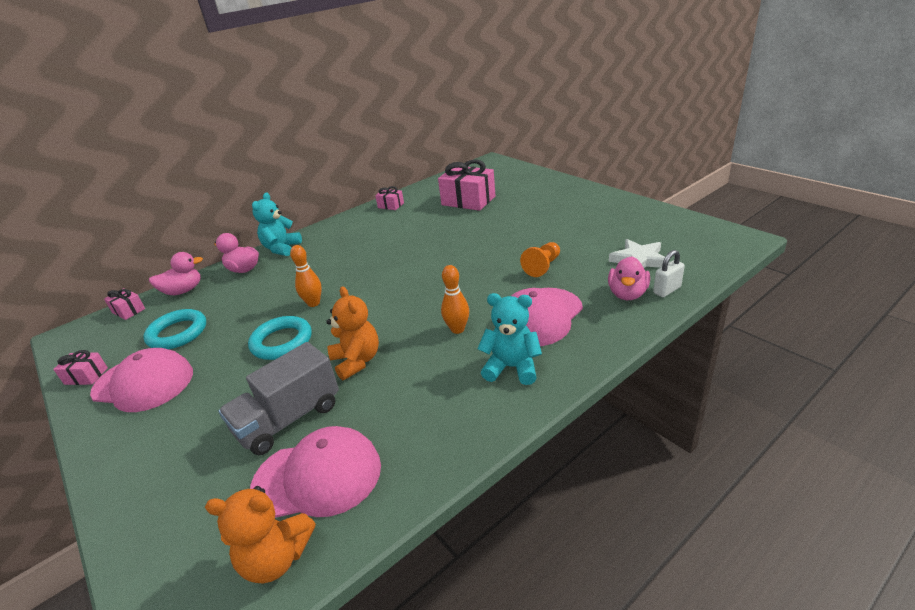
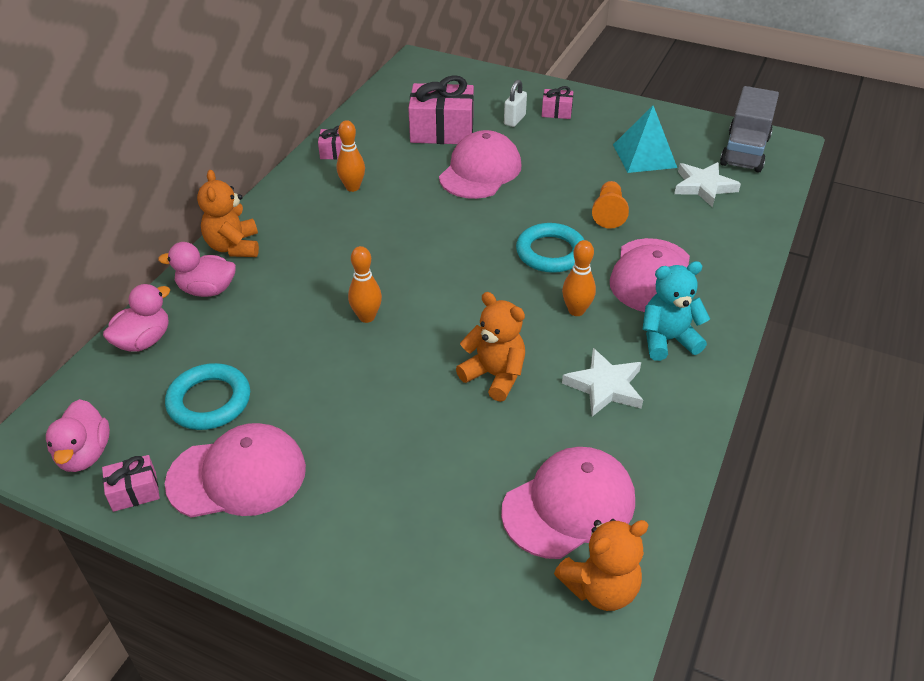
camera: 30 degrees left, 10 degrees up
pink gift [104,288,145,320] -> pink gift moved to [542,86,573,119]
grey truck [218,342,339,455] -> grey truck moved to [720,86,779,173]
turquoise ring [248,316,311,360] -> turquoise ring moved to [516,223,584,273]
turquoise teddy bear [252,192,302,256] -> orange teddy bear [197,170,259,257]
pink duck [608,256,650,300] -> pink duck moved to [46,399,110,472]
white padlock [653,250,685,297] -> white padlock moved to [504,80,527,127]
none -> orange bowling pin [337,120,365,192]
none -> pink cap [439,130,521,199]
none -> white star [562,348,643,417]
none -> turquoise pyramid [613,106,677,173]

